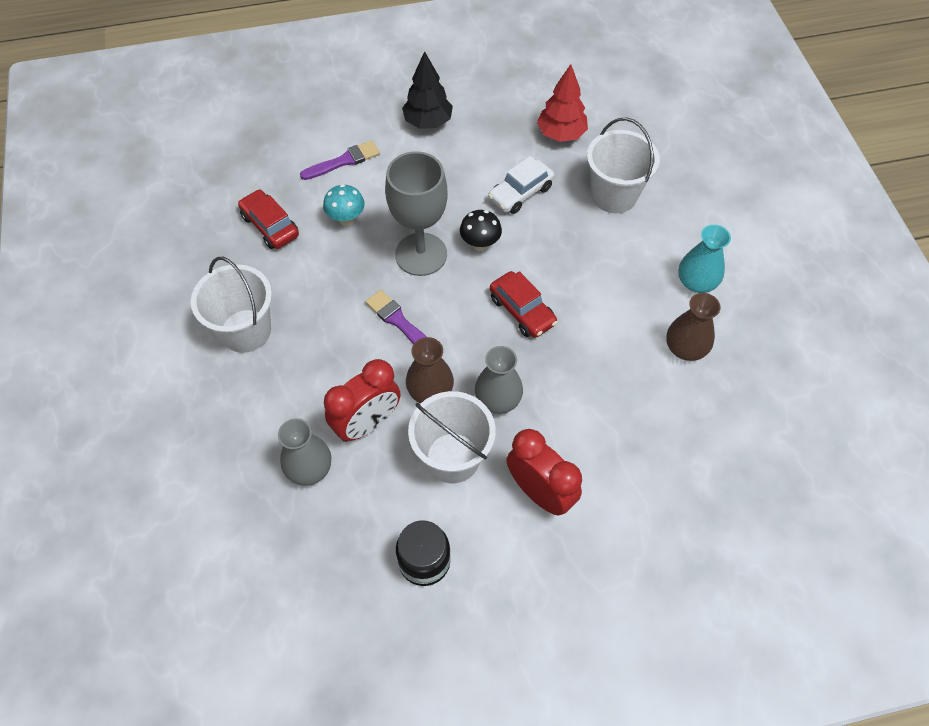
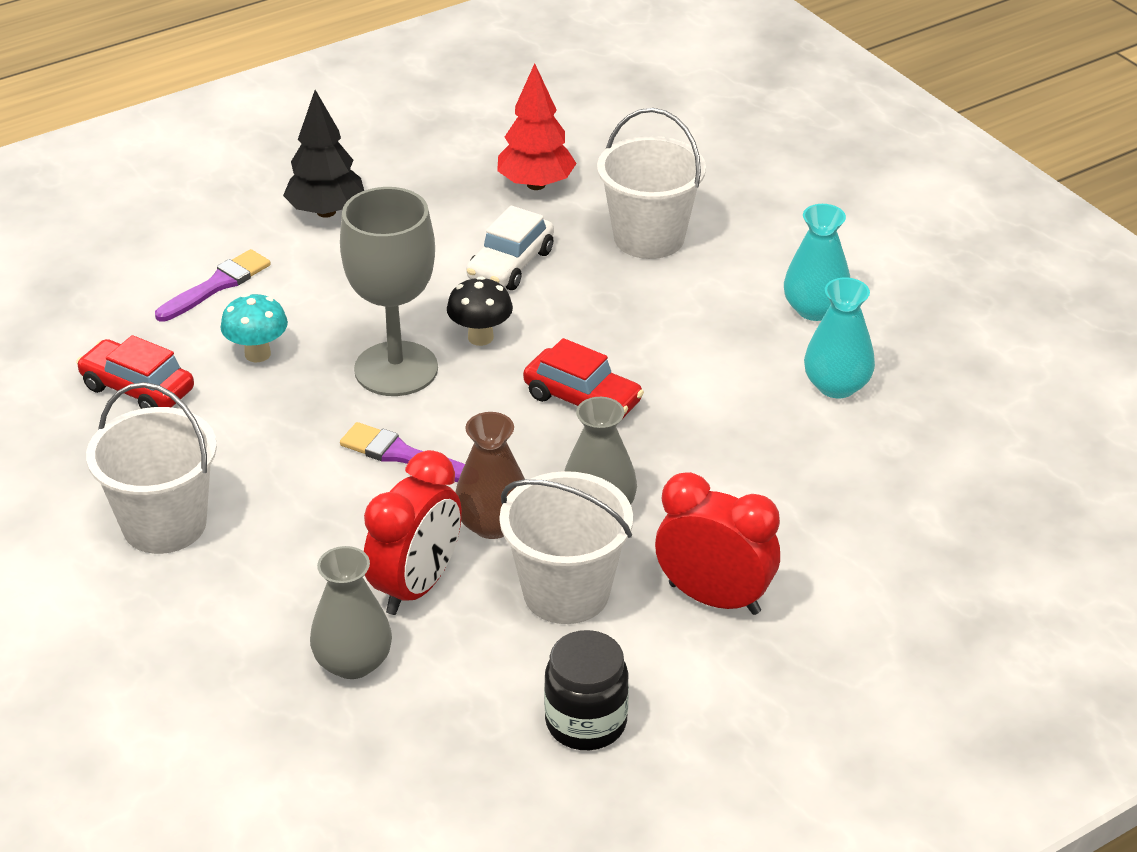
camera: 20 degrees left, 20 degrees down
brown vase [666,293,721,361] -> turquoise vase [804,278,875,398]

